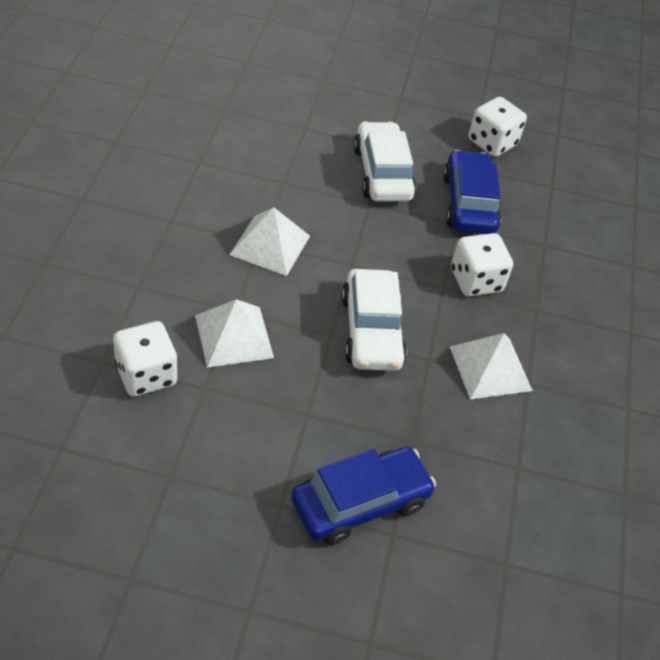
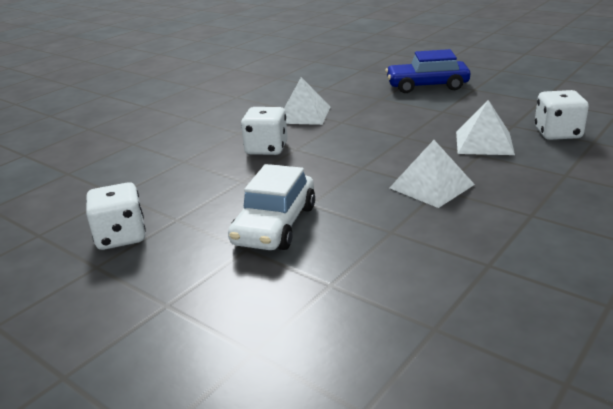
camera: 145 degrees left, 20 degrees down
white car [342,269,407,371] -> none
blue car [443,150,501,234] -> none

